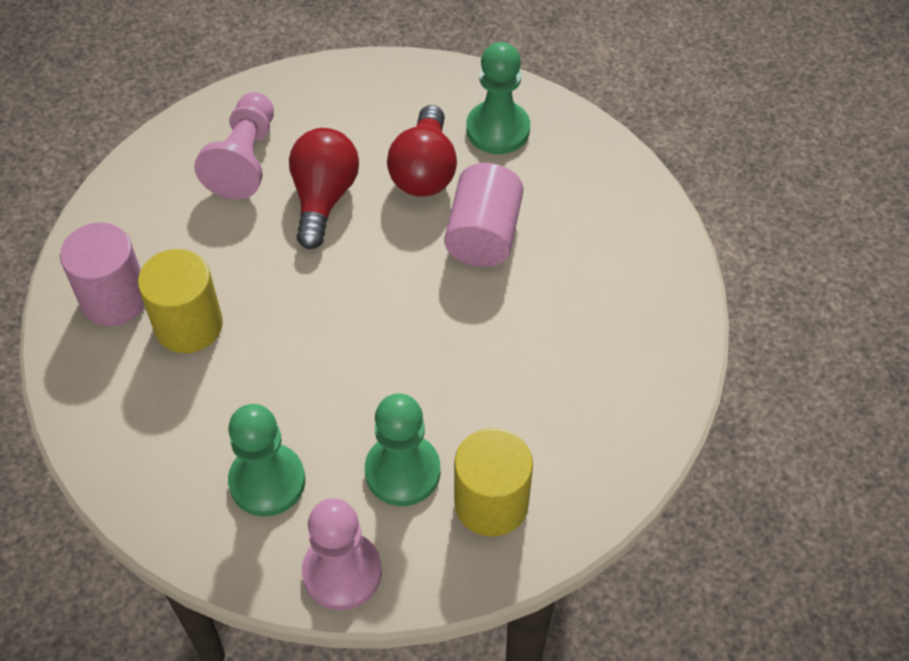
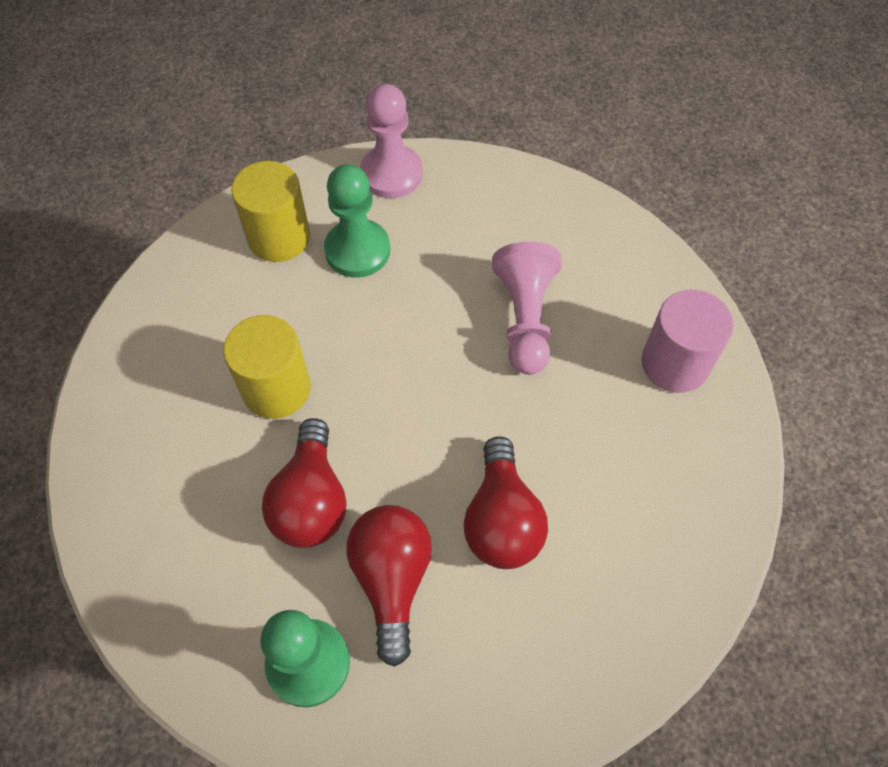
camera: 170 degrees right, 5 degrees up
yellow cylinder [138,249,223,353] -> yellow cylinder moved to [223,315,311,419]
pink pawn [194,92,274,199] -> pink pawn moved to [492,242,562,375]
green pawn [228,404,305,517] -> none
pink cylinder [444,163,523,267] -> red light bulb [262,418,347,548]

